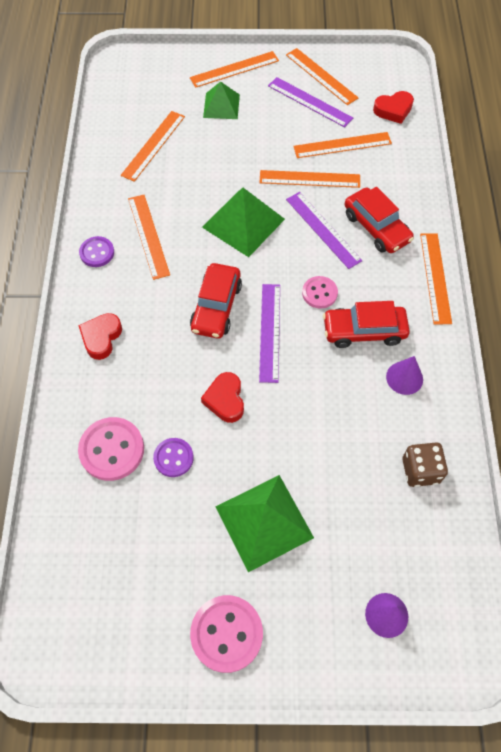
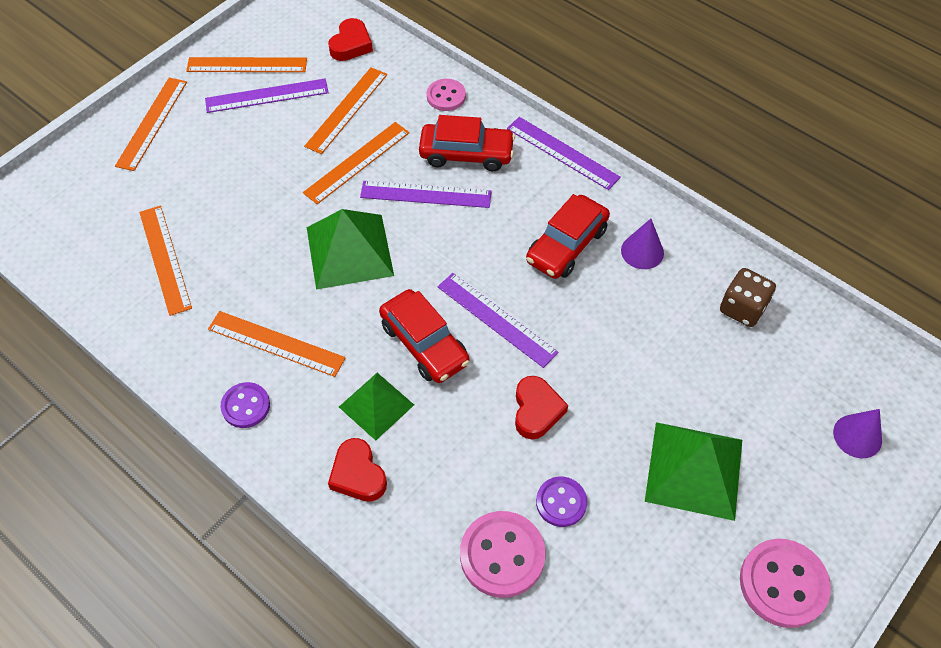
camera: 50 degrees left, 5 degrees down
red heart [201,372,244,423] -> red heart turned 120 degrees counterclockwise [515,376,568,439]
green pyramid [203,81,240,119] -> green pyramid moved to [339,373,414,441]
pink button [302,276,338,309] -> pink button moved to [427,79,466,111]
orange ruler [420,233,452,324] -> purple ruler [507,117,621,190]

